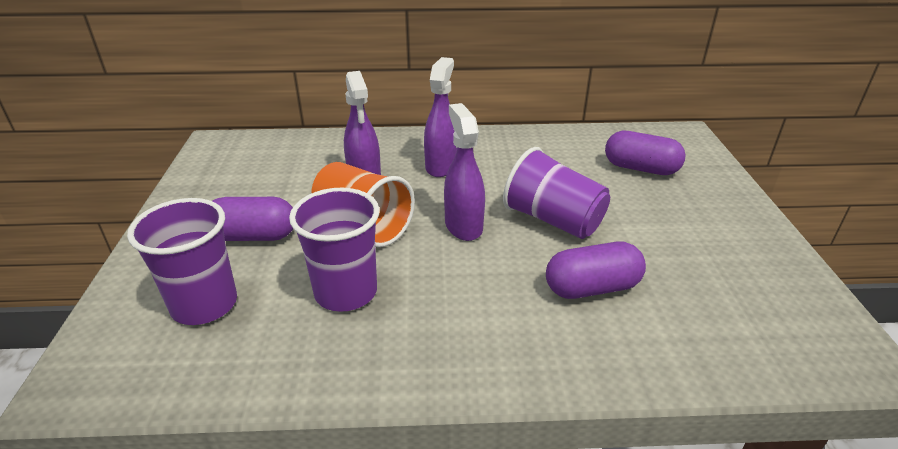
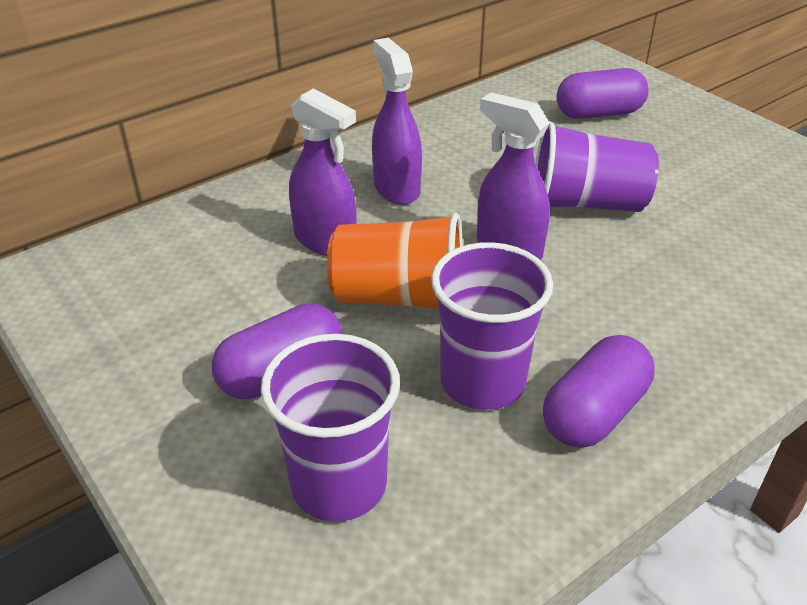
camera: 35 degrees left, 5 degrees up
purple capsule [546,242,646,299] -> purple capsule moved to [543,335,655,448]

